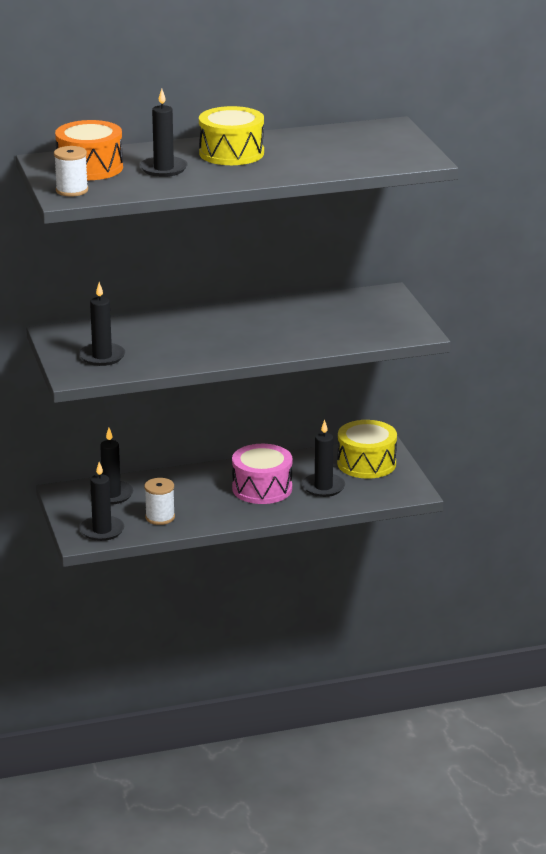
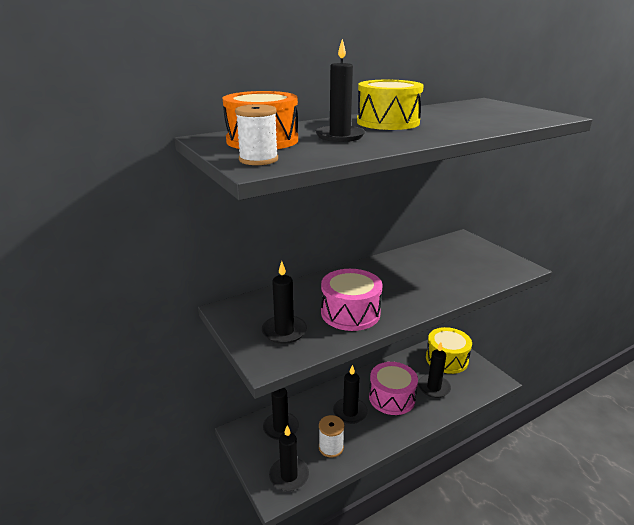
camera: 15 degrees left, 0 degrees up
none -> pink drum [321,269,382,331]
none -> black candle [333,365,368,424]

